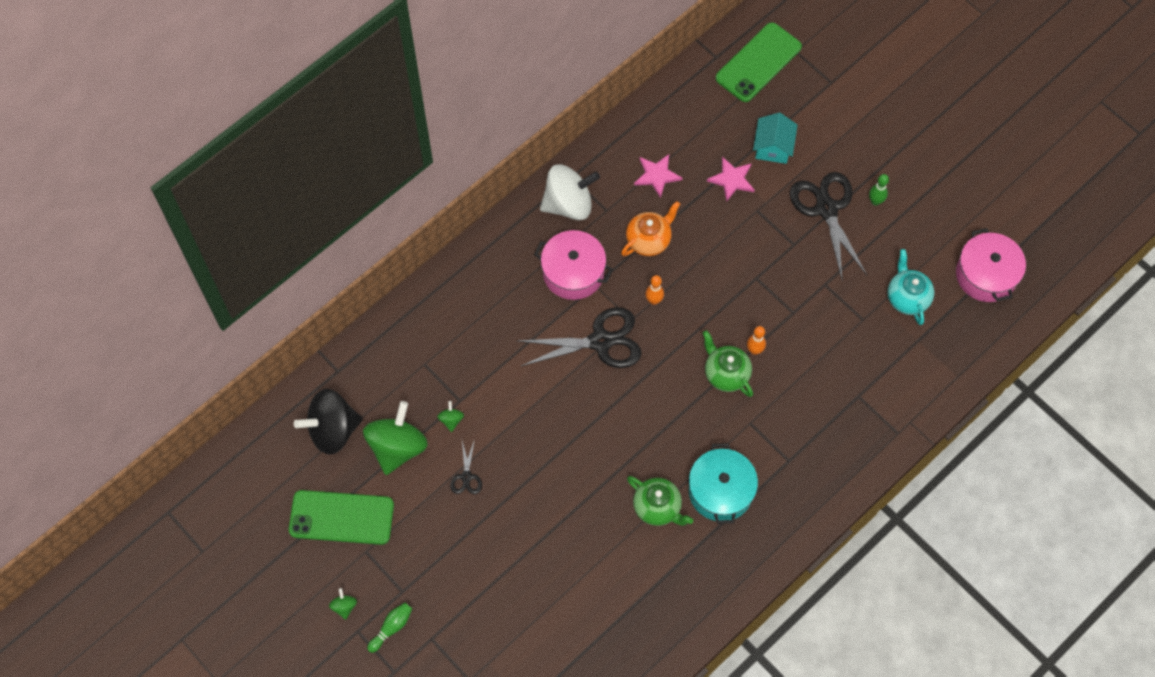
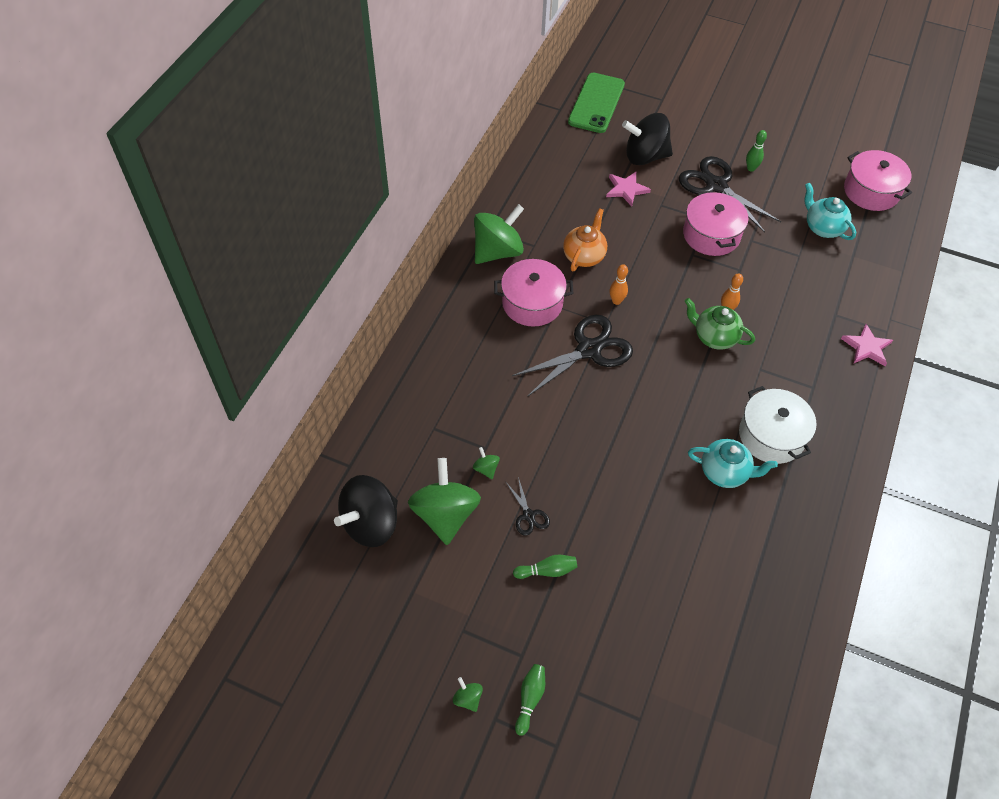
camera: 25 degrees left, 10 degrees down
green phone [289,490,394,545] -> none
white spinning top [540,164,600,220] -> green spinning top [474,204,524,264]
green teapot [627,476,693,526] -> turquoise teapot [688,439,778,488]
pink star [634,154,682,198] -> pink star moved to [841,324,893,366]
turquoise pot [689,443,758,524] -> white pot [739,386,817,464]
turquoise house [753,113,798,164] -> black spinning top [622,113,673,165]
none -> green bowling pin [513,555,578,579]
none -> pink pot [683,191,749,256]

